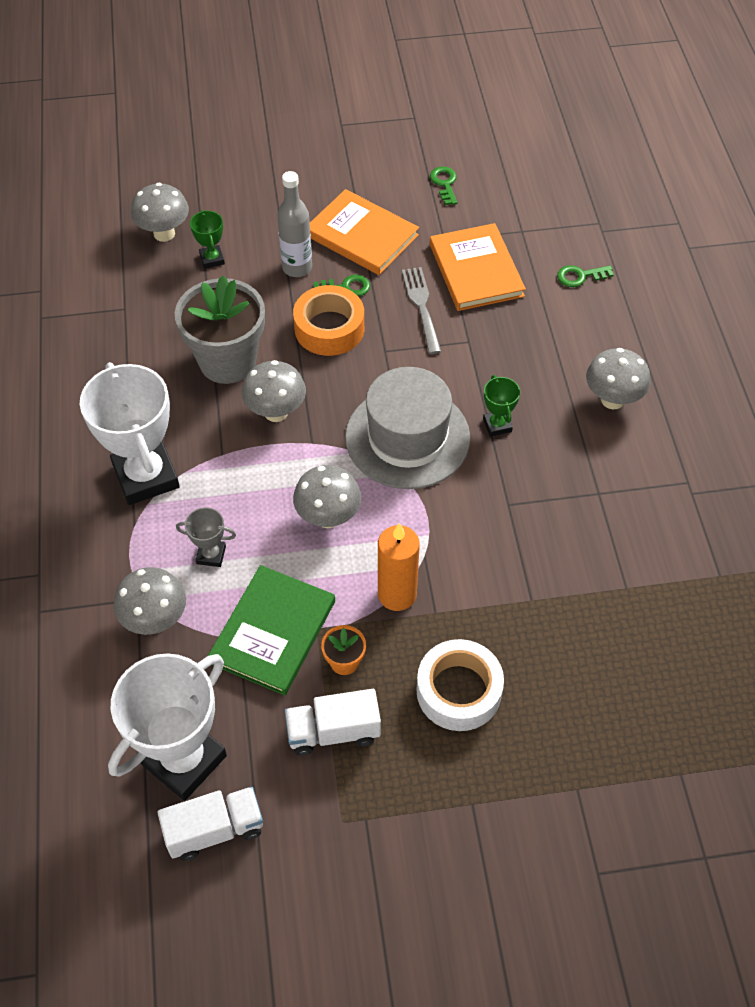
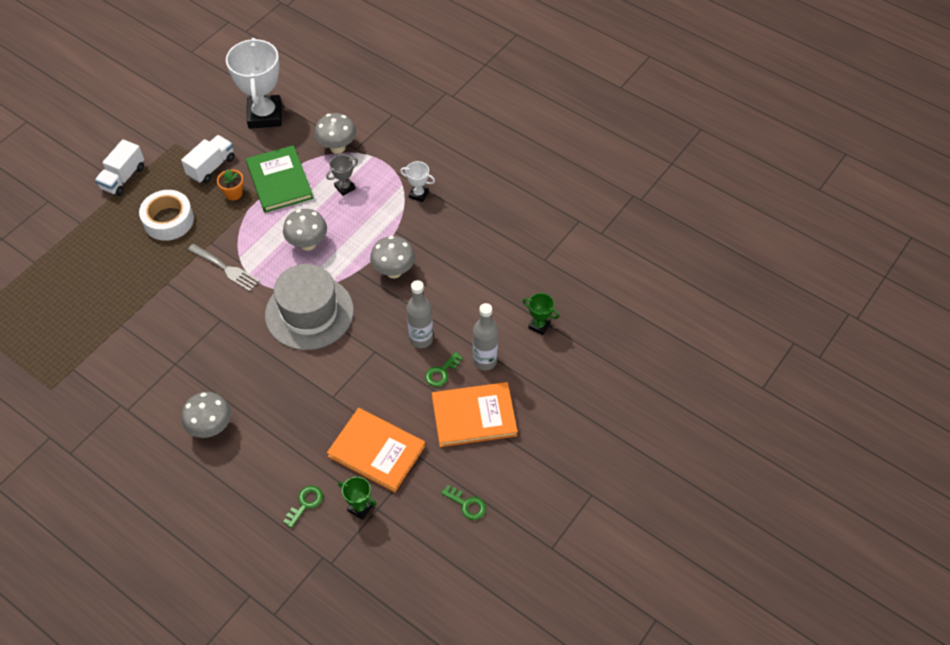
camera: 135 degrees right, 0 degrees up
white trophy [80,362,180,505] -> white trophy [400,161,435,202], size x0.45
grey mushroom [131,183,189,242] -> none
white truck [157,787,263,861] -> white truck moved to [95,139,144,196]
grey flower pot [175,275,265,384] -> none
orange tape [293,285,364,356] -> grey bottle [406,280,433,348]
orange candle [378,523,420,611] -> none
grey fork [402,267,441,354] -> grey fork moved to [188,244,260,291]
green trophy [483,375,520,437] -> green trophy moved to [338,477,376,520]

